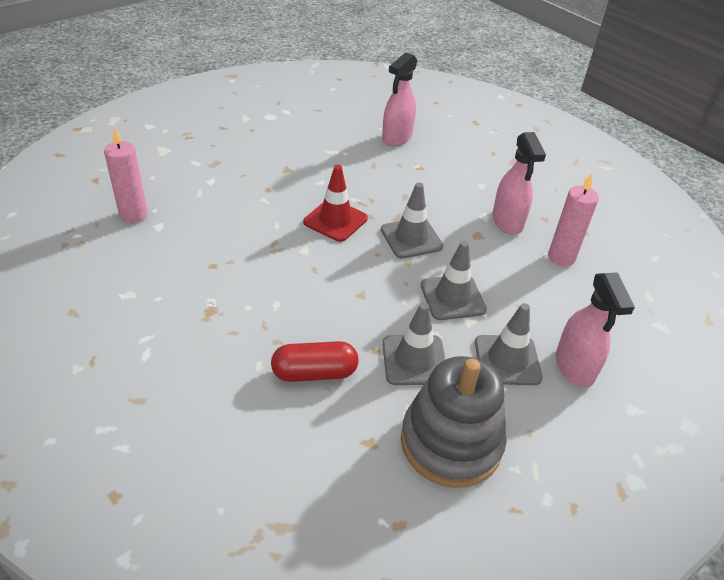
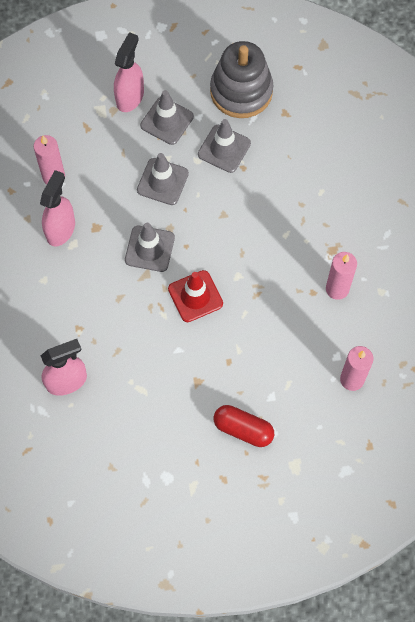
camera: 145 degrees left, 25 degrees up
red capsule [271,341,359,382] -> red capsule moved to [213,405,274,447]
none -> pink candle [326,252,357,300]

